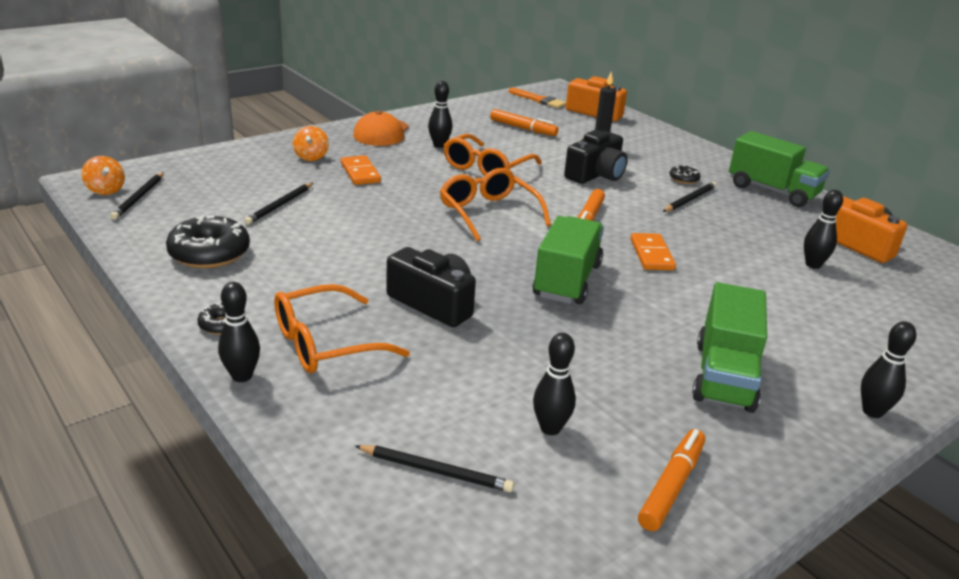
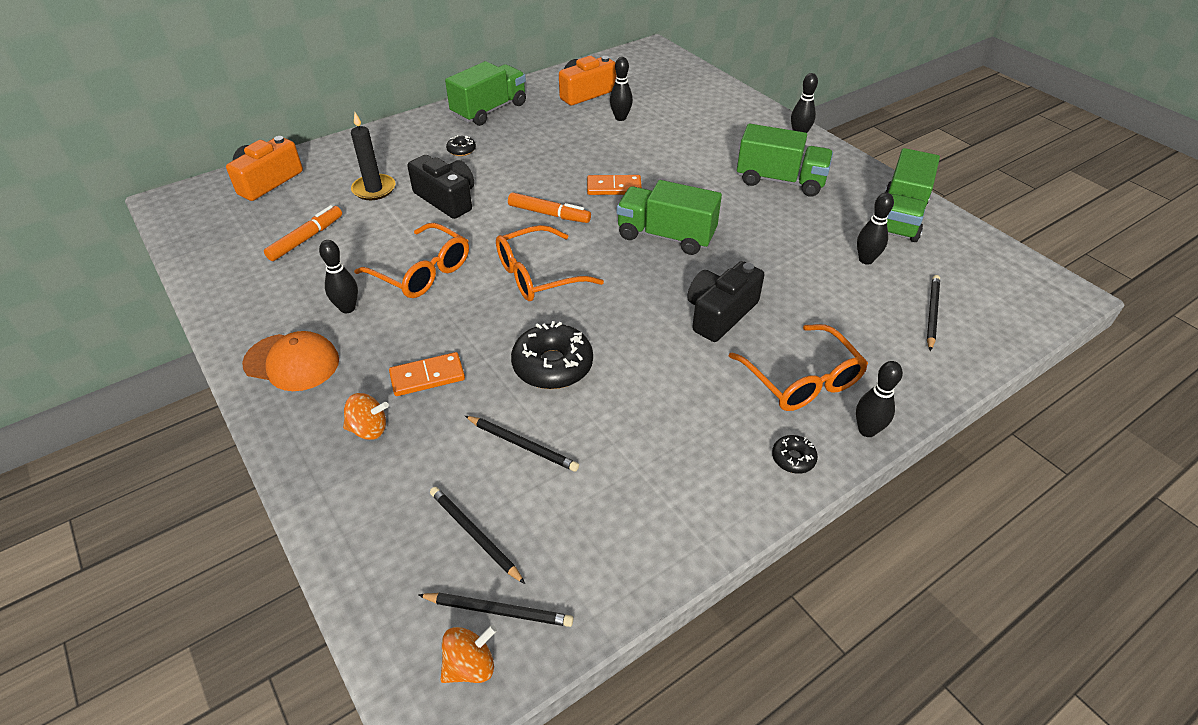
camera: 85 degrees left, 15 degrees up
black donut [166,215,250,268] -> black donut moved to [511,321,593,389]
orange brush [509,88,566,108] -> none
orange marker [638,429,705,531] -> green truck [884,148,940,242]
black pencil [663,182,716,212] -> black pencil moved to [430,487,525,584]

